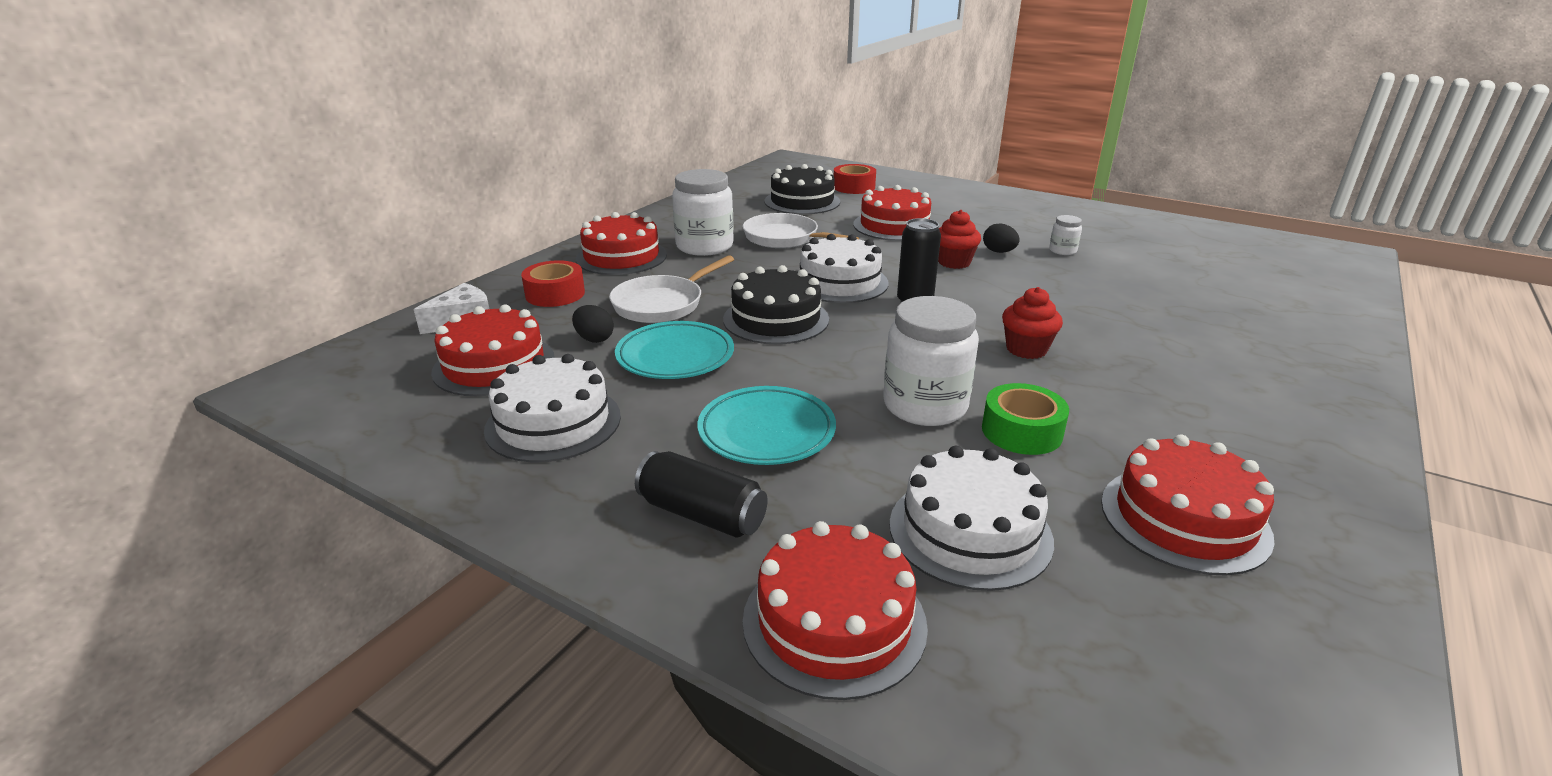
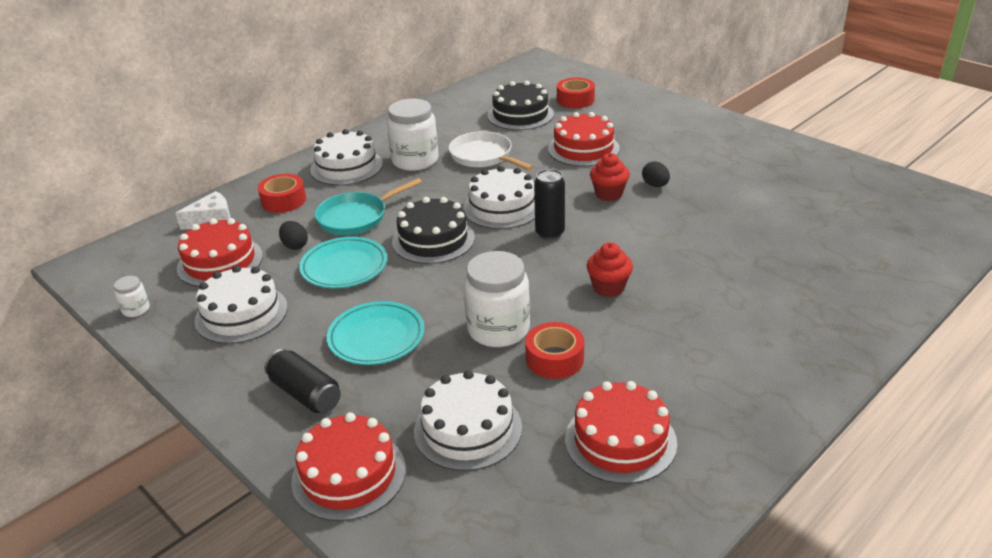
camera: 15 degrees right, 5 degrees up
red cake [576,212,667,275] -> white cake [310,129,383,185]
white pan [609,255,734,323] -> turquoise pan [315,178,422,235]
green tape [982,383,1069,455] -> red tape [525,322,584,379]
white jar [1049,215,1082,255] -> white jar moved to [114,276,150,317]

